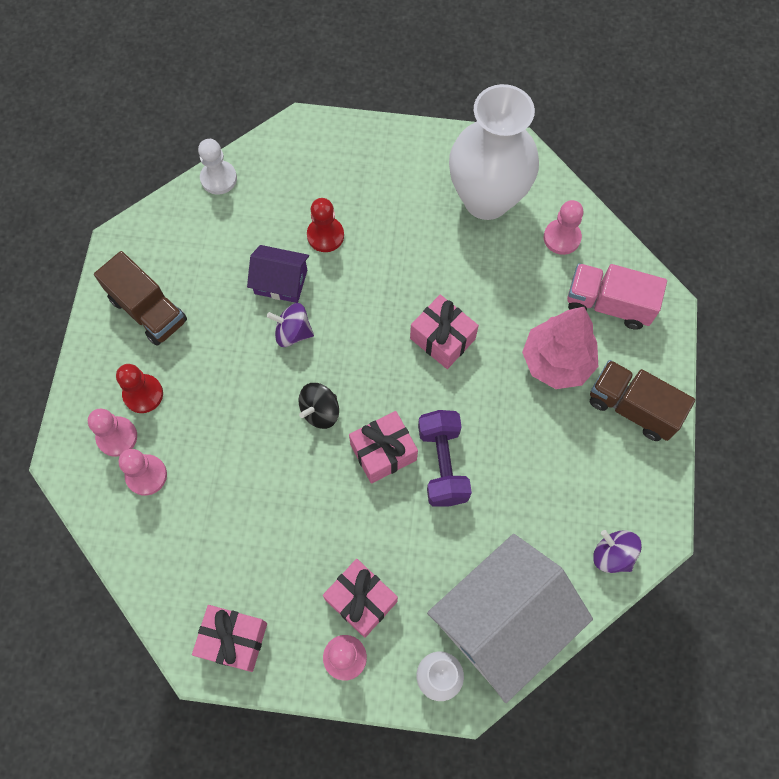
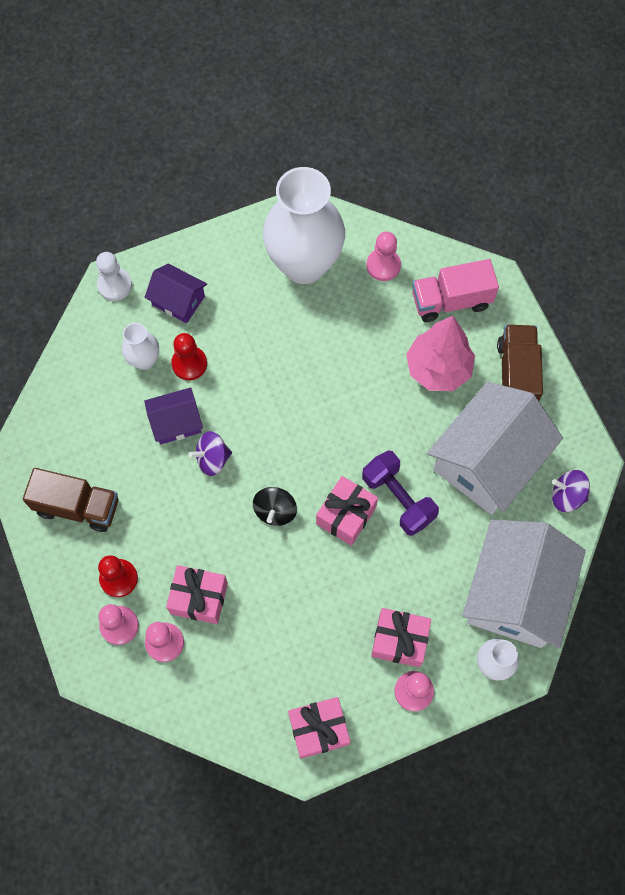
camera: 30 degrees left, 0 degrees up
white pawn [198,139,237,195] -> white pawn moved to [96,252,132,301]
pink gift [410,295,479,369] -> pink gift moved to [166,565,228,624]
brown truck [590,360,695,441] -> brown truck turned 90 degrees clockwise [497,325,543,401]
none -> white vase [121,322,159,370]
none -> purple house [145,263,207,323]
none -> white house [427,382,563,515]

